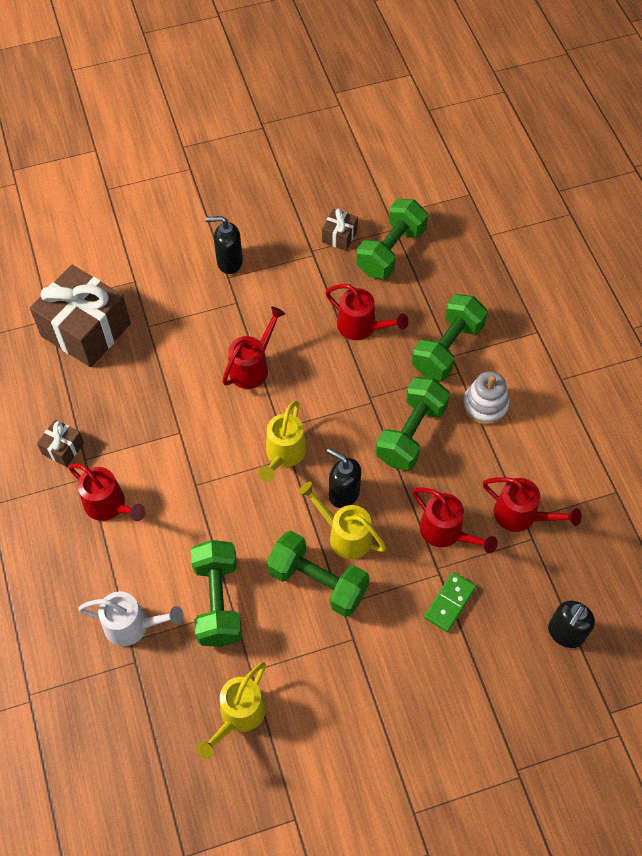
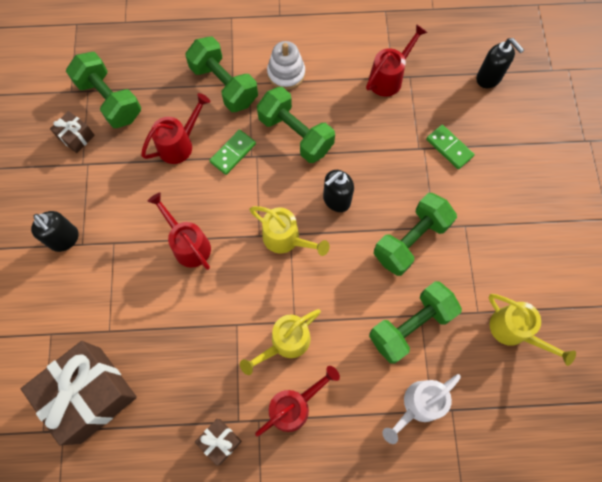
camera: 75 degrees left, 10 degrees up
white watering can [78,591,184,646] -> white watering can turned 150 degrees counterclockwise [382,374,461,444]
green dumbbell [191,540,242,647] -> green dumbbell turned 45 degrees counterclockwise [369,281,462,364]
black soap dispenser [205,216,243,274] -> black soap dispenser turned 60 degrees counterclockwise [31,211,79,252]
yellow watering can [298,482,386,559] -> yellow watering can moved to [240,309,321,375]
red watering can [413,487,498,553] -> none
none -> green domino [209,130,256,175]

